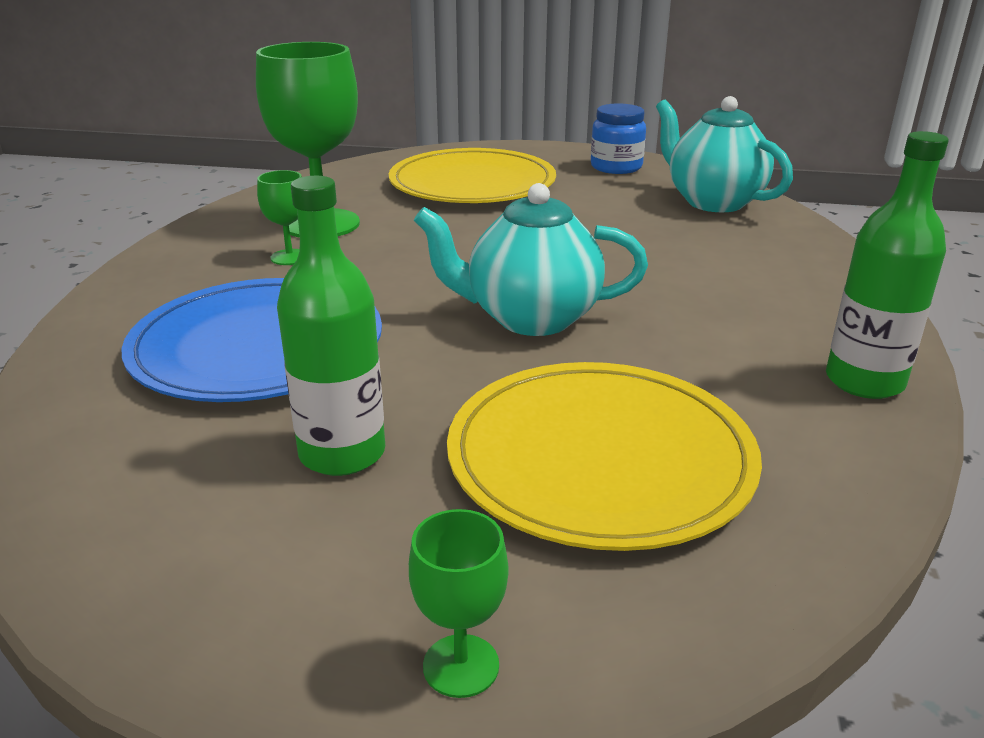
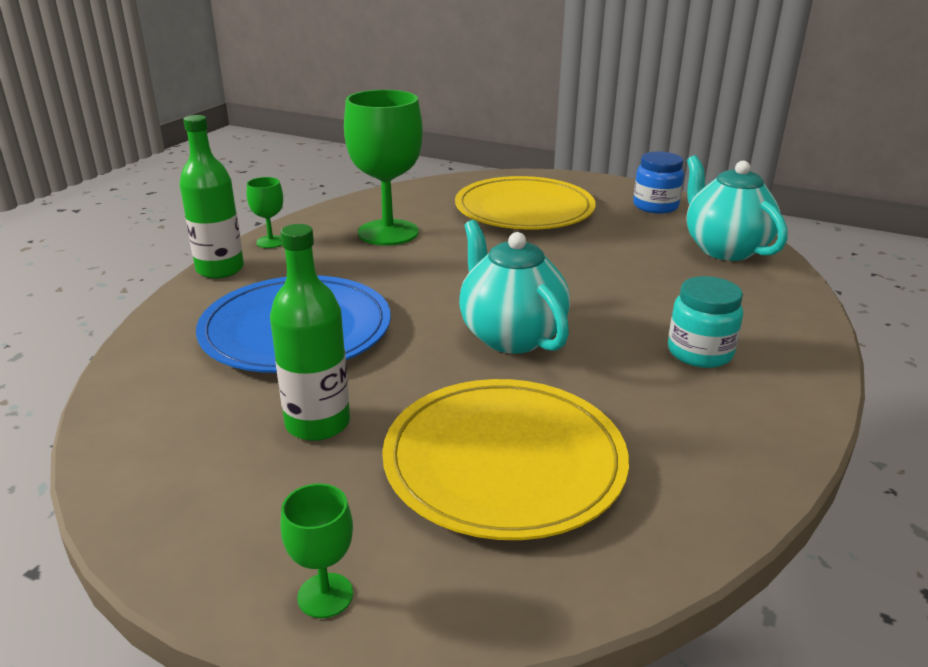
camera: 15 degrees right, 0 degrees up
green goblet [257,170,302,265] -> green goblet moved to [247,177,283,248]
turquoise teapot [414,183,648,336] -> turquoise teapot turned 45 degrees clockwise [459,220,570,354]
green bottle [826,131,949,399] -> green bottle moved to [179,115,244,278]
none -> turquoise jar [668,276,743,368]

